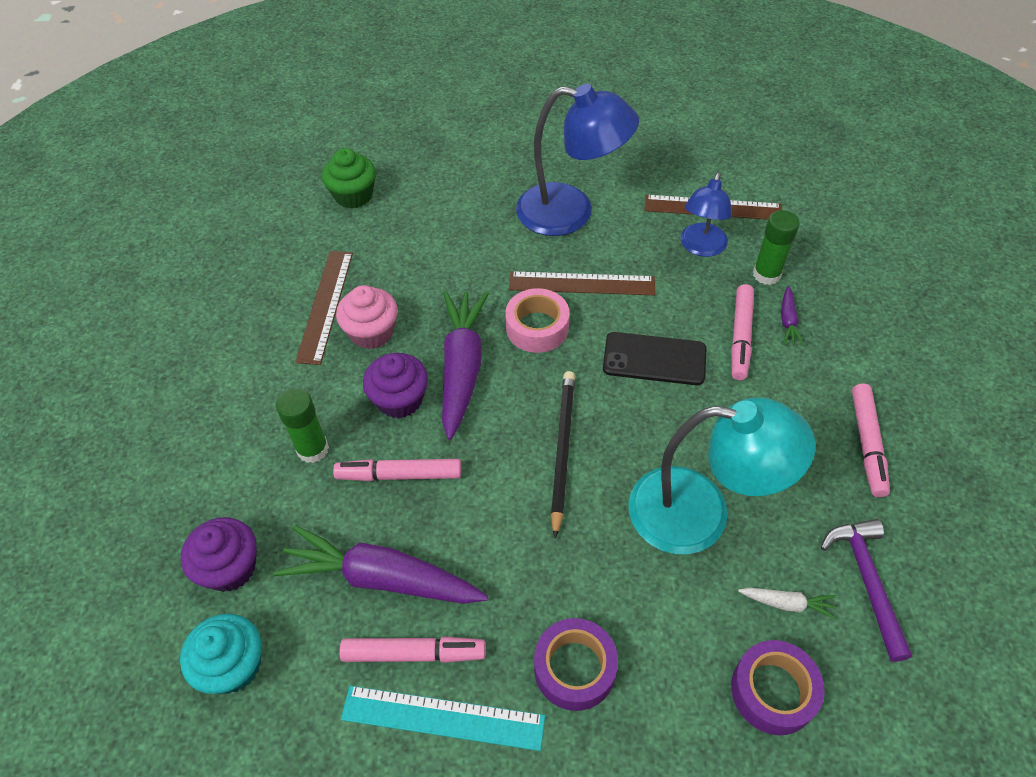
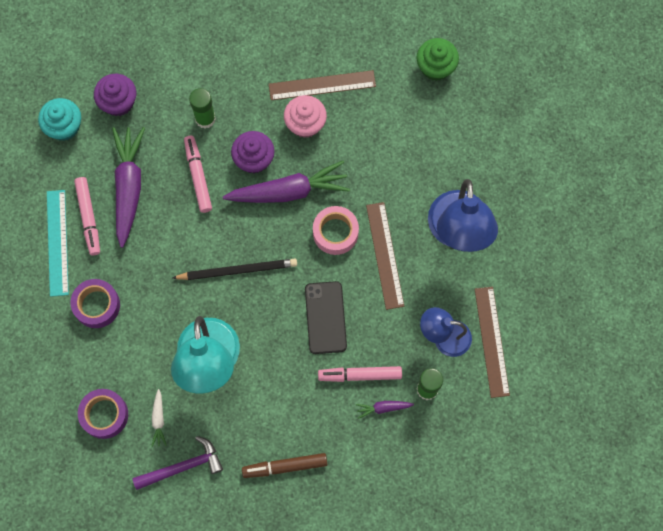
camera: 75 degrees right, 20 degrees up
pink marker [852,384,890,497] -> brown marker [242,453,327,478]

